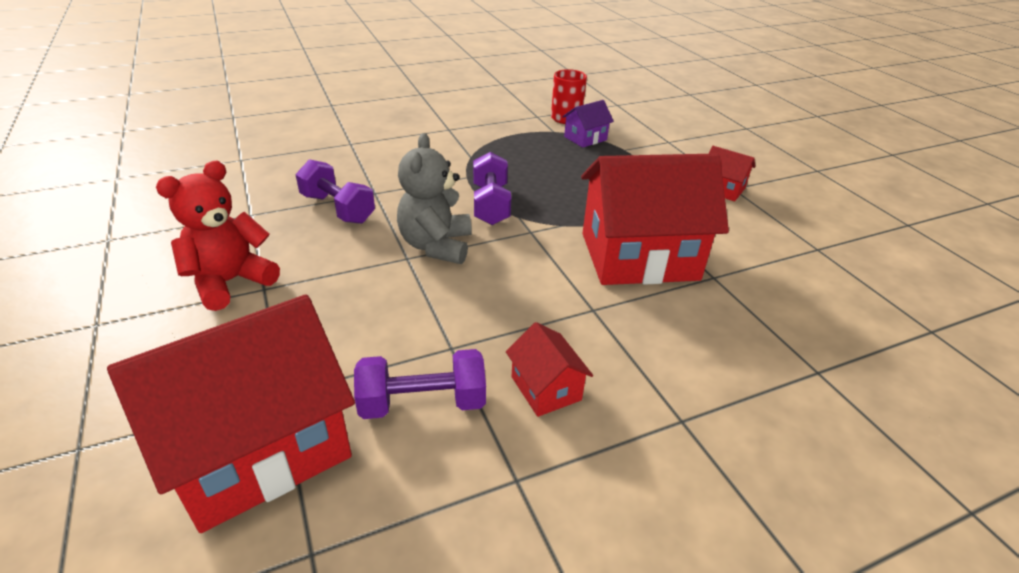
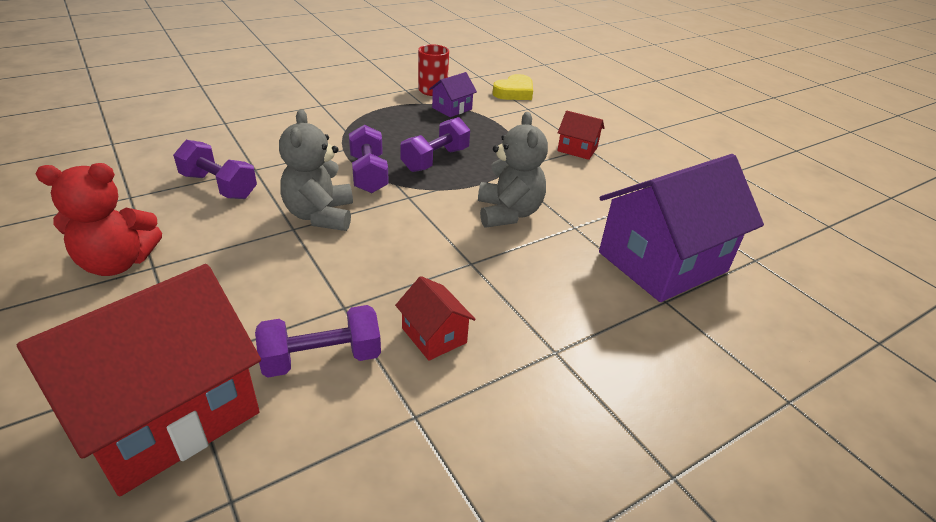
camera: 10 degrees left, 0 degrees up
red teddy bear [156,161,280,311] -> red teddy bear turned 135 degrees counterclockwise [36,163,162,276]
red house [581,153,729,285] -> grey teddy bear [478,112,548,228]
none -> purple dumbbell [400,117,470,172]
none -> yellow heart [492,74,533,100]
none -> purple house [599,154,764,302]

